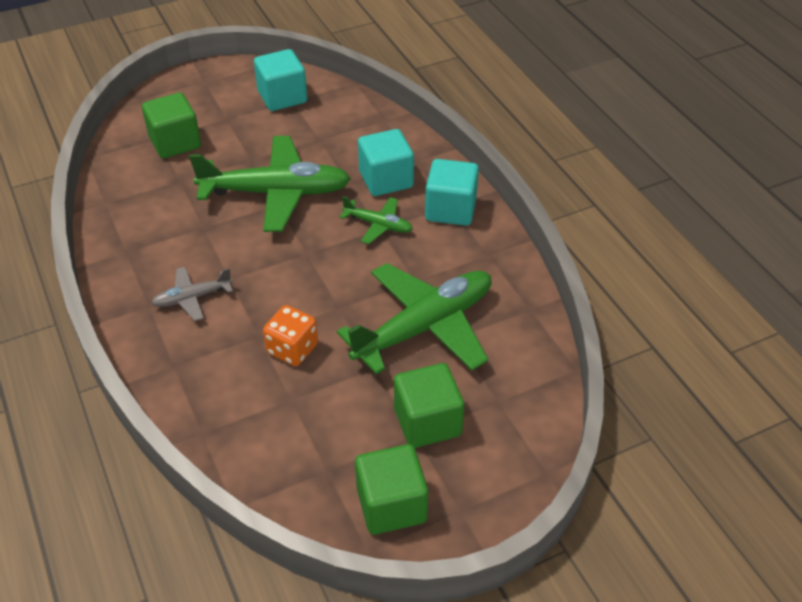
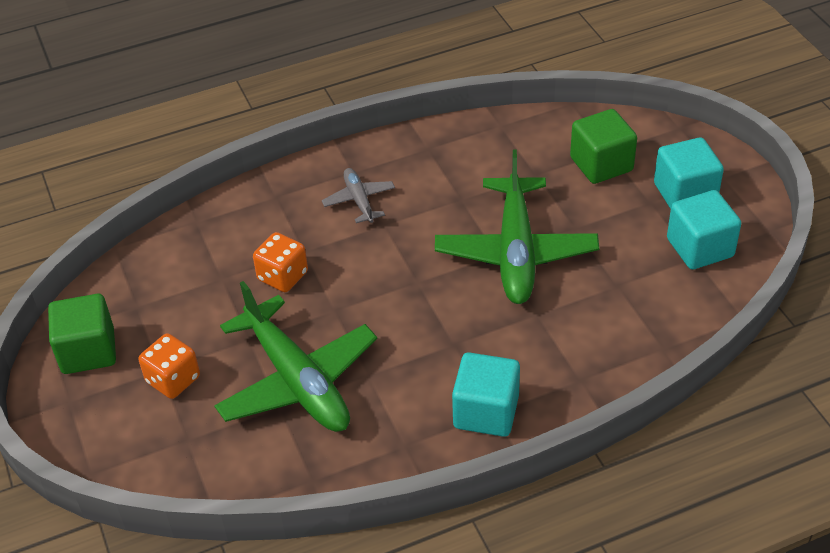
camera: 95 degrees right, 0 degrees up
green plane [339,196,413,244] -> none
turquoise cube [358,129,414,196] -> turquoise cube moved to [654,137,724,209]
green cube [394,363,464,448] -> orange dice [138,333,200,399]

